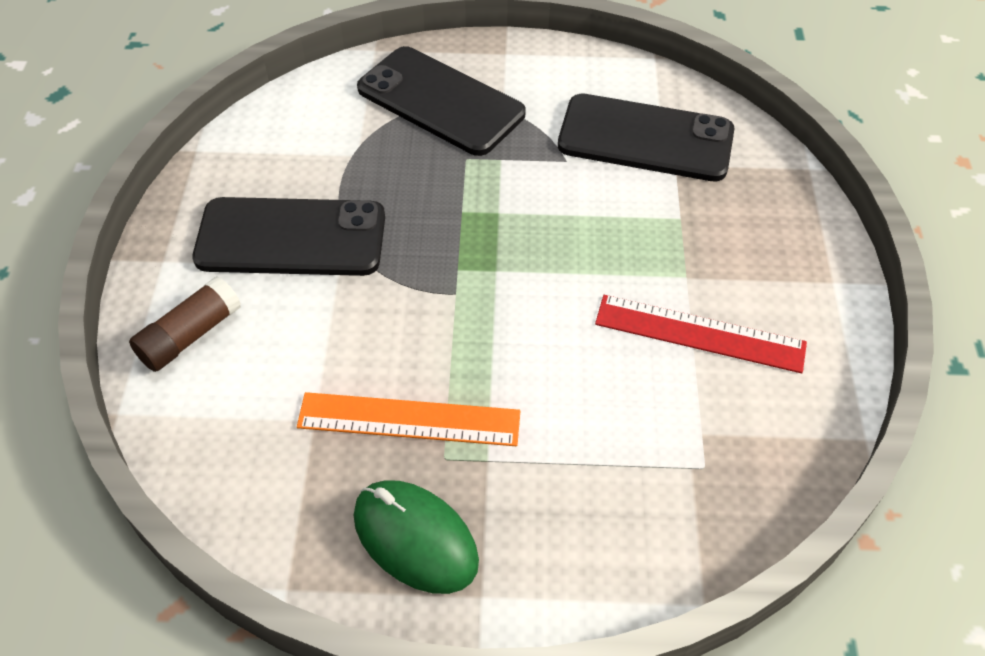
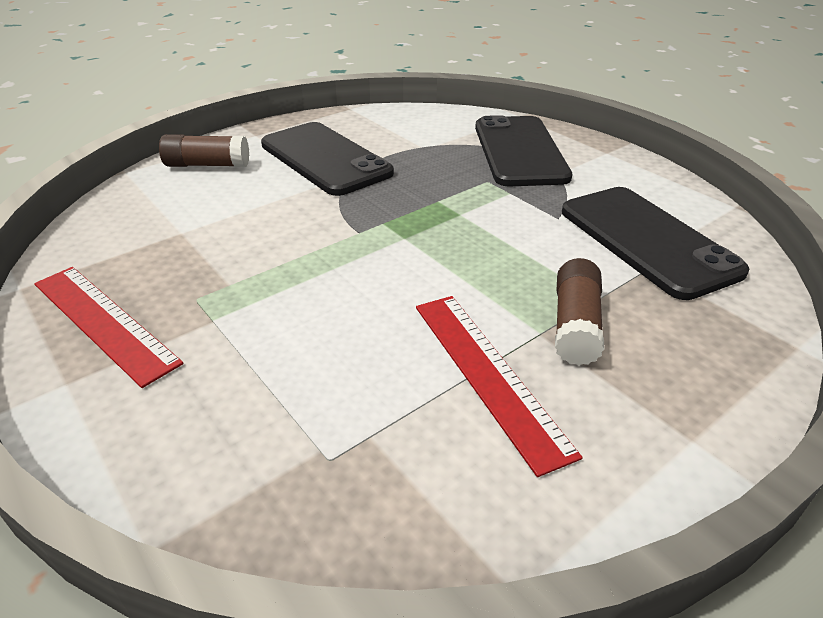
camera: 50 degrees right, 15 degrees down
orange ruler [297,392,520,446] -> none
green mouse [354,480,479,594] -> red ruler [34,267,184,388]
none -> brown glue stick [555,258,605,366]

